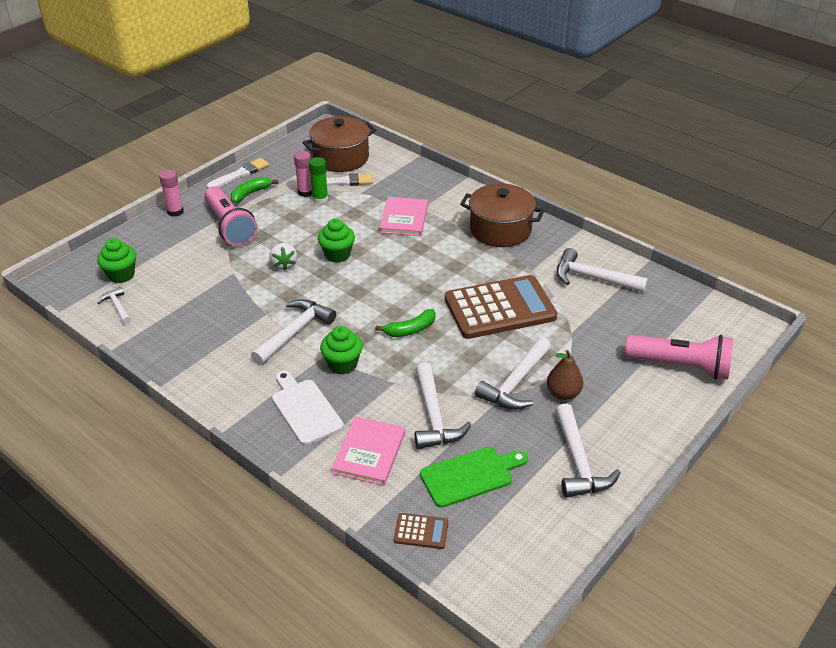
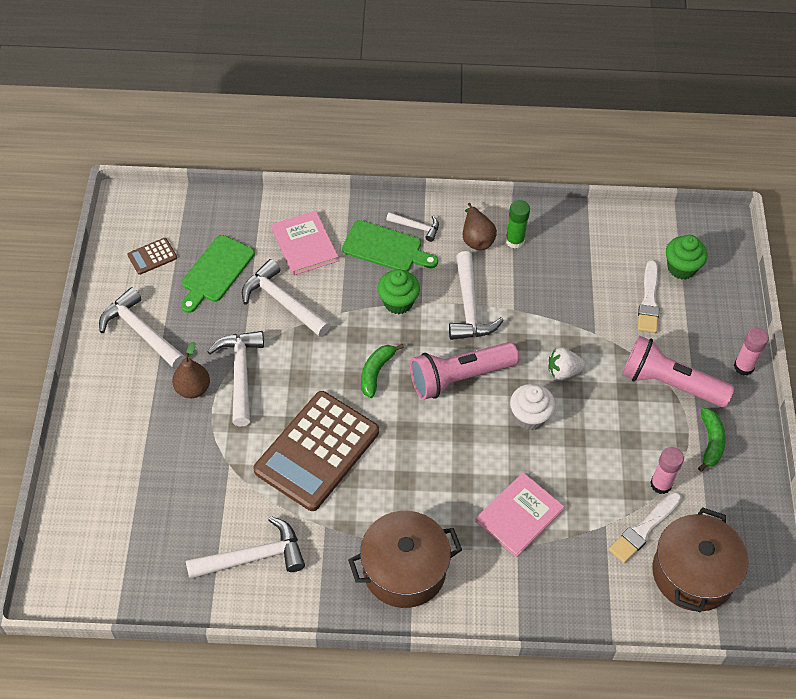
camera: 140 degrees right, 15 degrees up
white hammer [98,287,131,324] -> white hammer moved to [386,212,439,242]
white brush [207,158,269,189] -> white brush moved to [638,260,660,333]
white strawberry [269,243,297,271] -> white strawberry turned 45 degrees counterclockwise [548,347,586,380]
white cutting board [272,371,344,445] -> green cutting board [342,220,438,272]
green glue stick [309,157,328,204] -> green glue stick moved to [506,200,530,249]
green cupcake [318,219,355,263] -> white cupcake [510,384,555,430]
pink book [380,197,428,236] -> pink book turned 75 degrees clockwise [475,472,564,557]
brown calculator [394,513,449,549] -> brown calculator moved to [128,238,177,275]
pink flashlight [625,335,733,380] -> pink flashlight moved to [410,342,519,400]
none -> brown pear [463,203,497,250]

